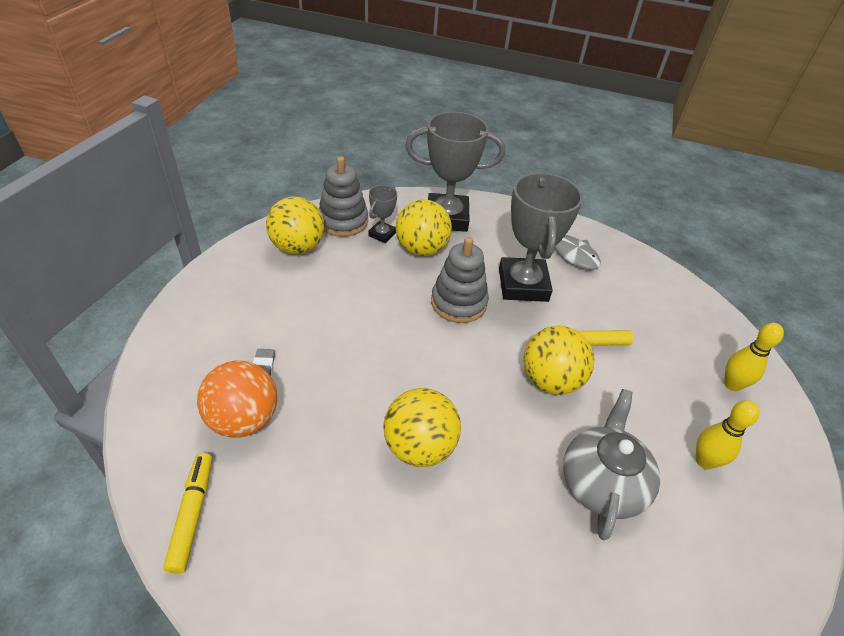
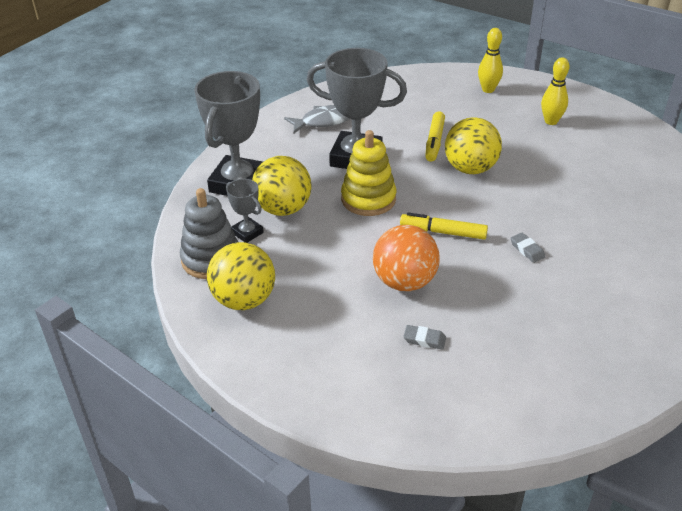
camera: 70 degrees left, 5 degrees down
yellow marker [163,453,212,574] -> yellow marker moved to [400,212,488,240]
orange ball [197,361,277,438] -> orange ball moved to [373,225,440,291]
yellow ball [383,388,461,467] -> grey eraser [511,233,545,263]
grey stacking toy [431,237,489,323] -> yellow stacking toy [341,130,396,216]
grey teapot [563,389,660,540] -> none

